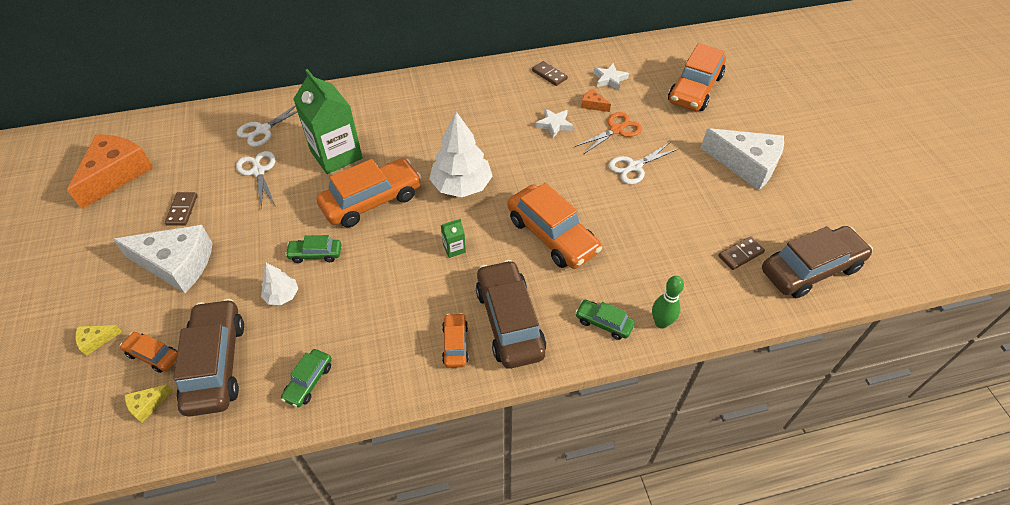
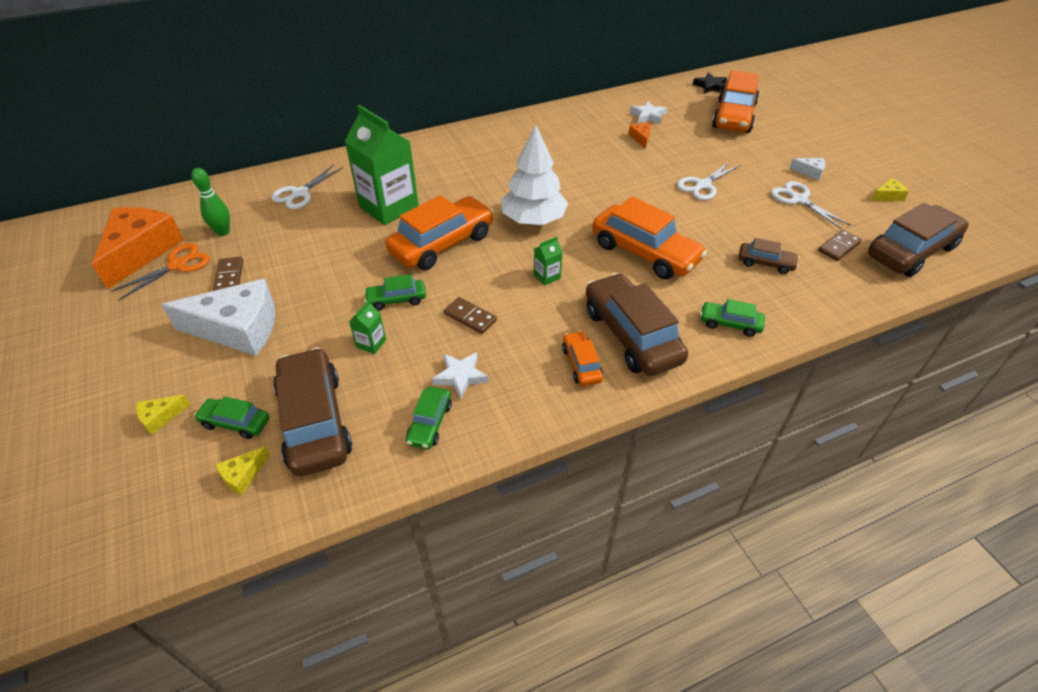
camera: 10 degrees left, 5 degrees down
orange car [120,332,177,373] -> green car [194,396,269,439]
white scissors [236,151,275,209] -> white scissors moved to [771,181,851,229]
white tree [261,263,298,305] -> green carton [349,300,386,354]
brown domino [532,61,568,86] -> brown domino moved to [444,297,497,334]
white star [535,108,574,138] -> white star moved to [432,352,489,399]
orange scissors [575,112,642,154] -> orange scissors moved to [111,243,210,300]
orange cheese [581,89,611,112] -> orange cheese turned 60 degrees clockwise [628,123,651,148]
green bowling pin [652,276,684,329] -> green bowling pin moved to [191,168,230,236]
white cheese [701,128,784,190] -> white cheese [789,158,826,180], size x0.41
none -> black star [693,73,727,94]
none -> brown car [738,238,799,274]
none -> yellow cheese [871,178,909,201]

